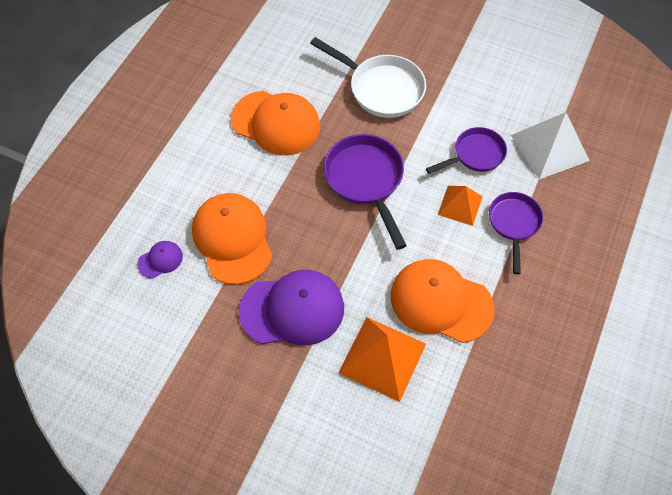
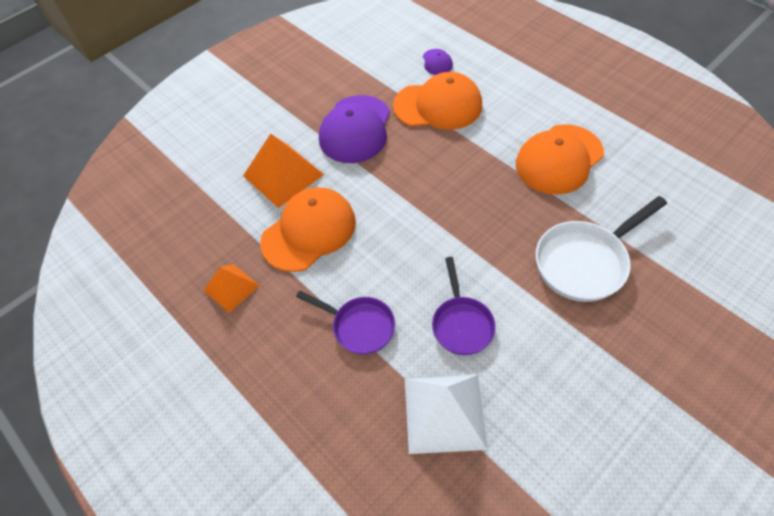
camera: 115 degrees right, 5 degrees down
purple pan [324,134,407,250] -> none
orange pyramid [438,186,483,226] -> orange pyramid moved to [203,264,259,313]

